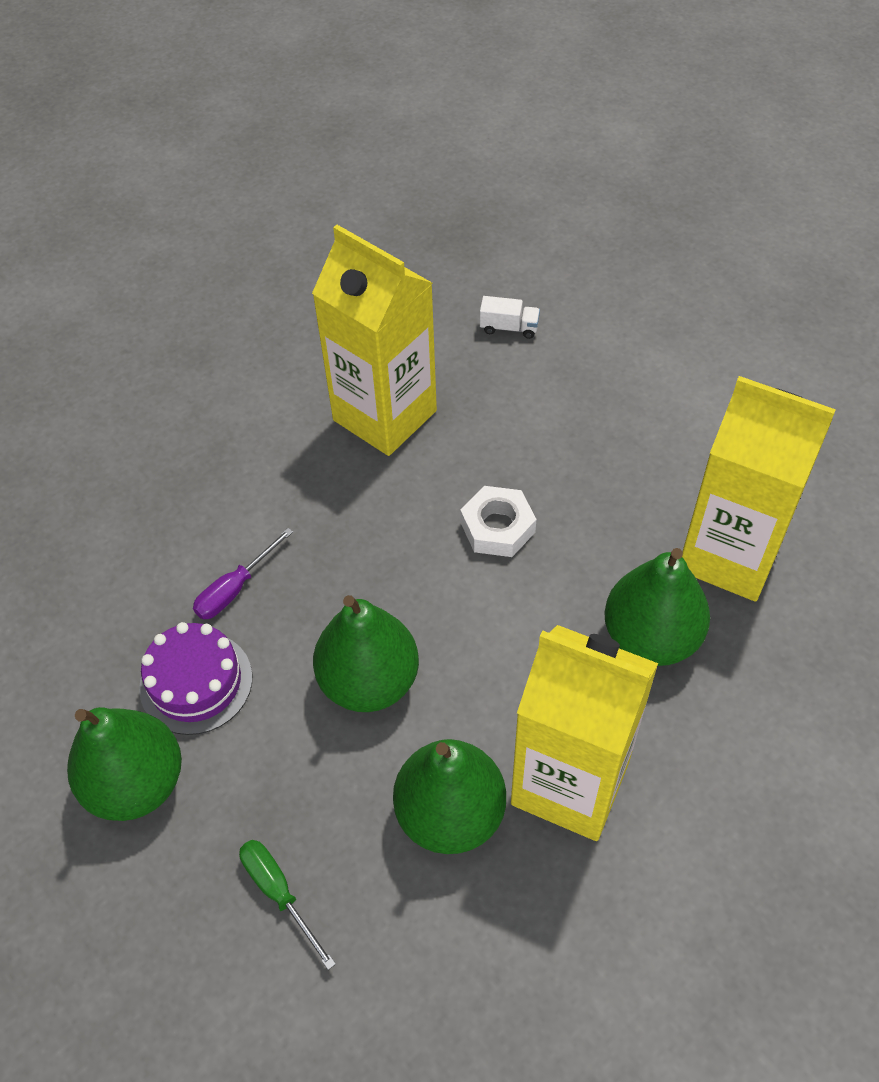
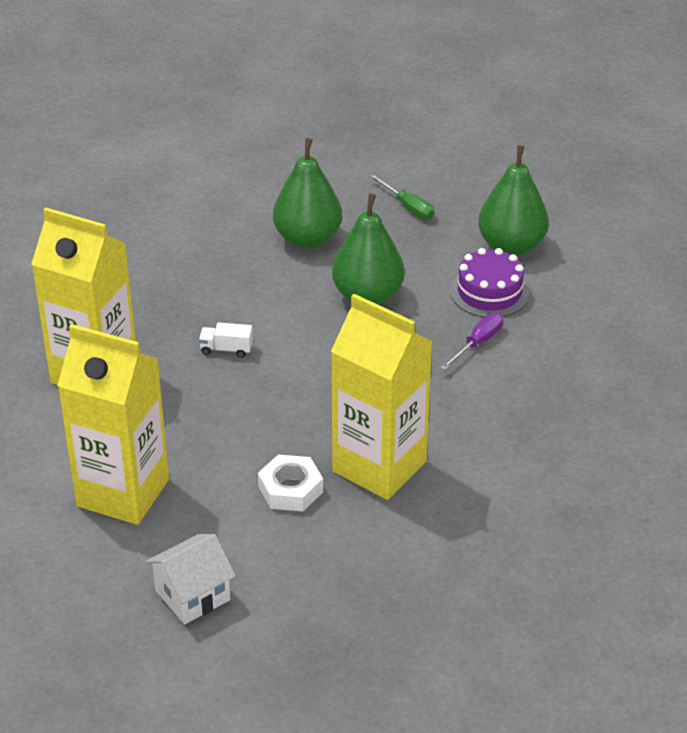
camera: 175 degrees right, 15 degrees down
white nut [460,486,536,557] -> white nut moved to [258,454,323,512]
white truck [480,296,540,339] -> white truck moved to [199,322,253,358]
yellow carton [511,625,658,841] -> yellow carton moved to [57,324,169,525]
green pear [604,548,710,666] -> none
none -> white house [146,534,236,625]

